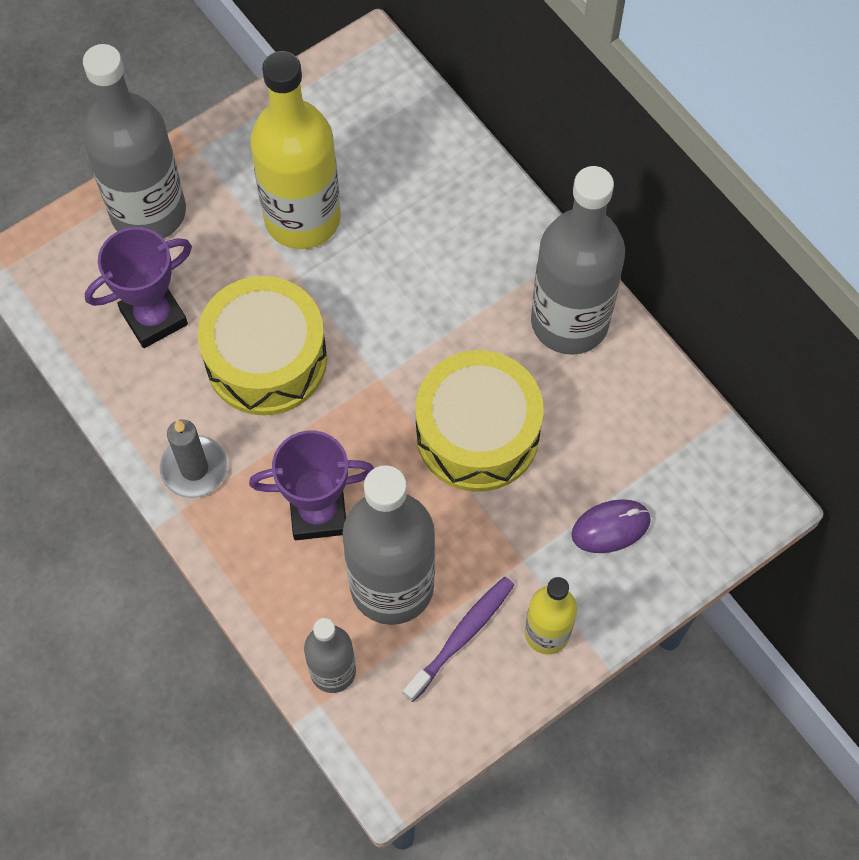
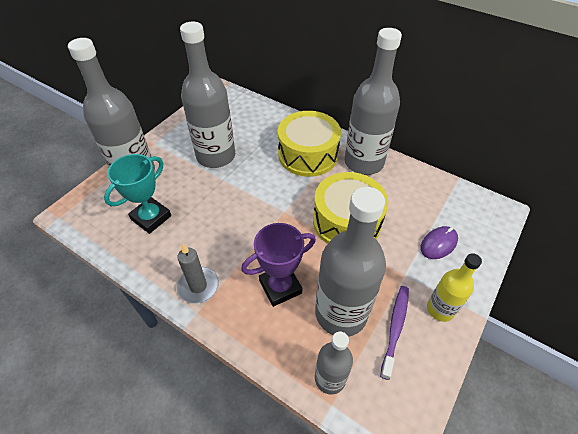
camera: 20 degrees left, 15 degrees down
purple trophy [85,227,192,348] -> turquoise trophy [104,154,171,234]
yellow drum [198,276,327,415] -> yellow drum moved to [278,111,341,177]
yellow bottle [250,51,341,249] -> grey bottle [180,21,235,168]

